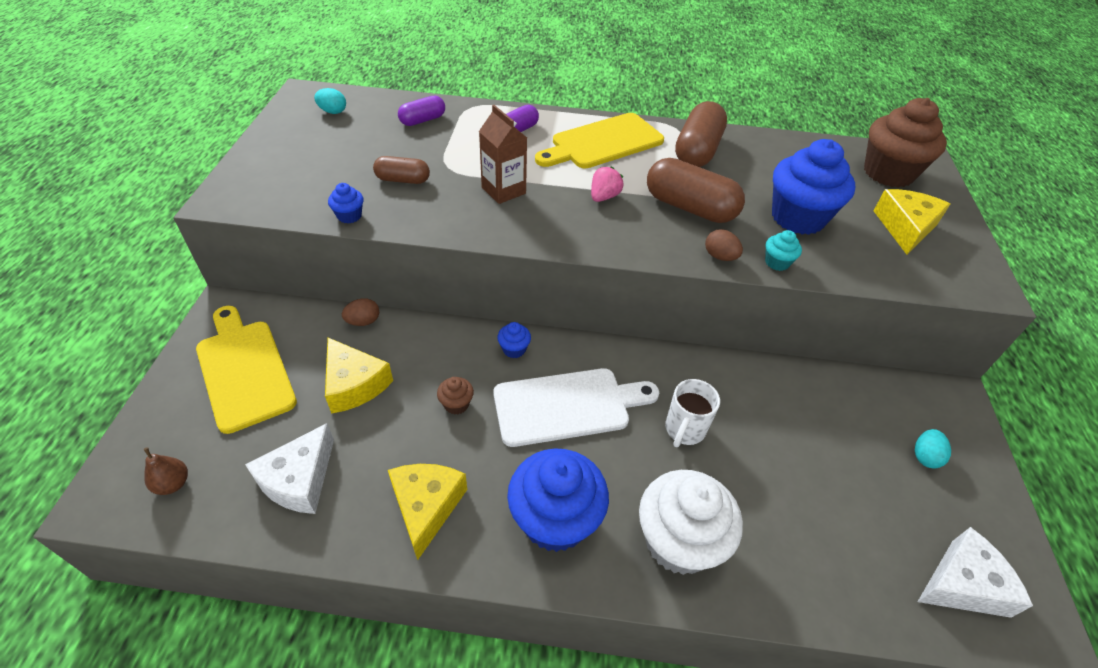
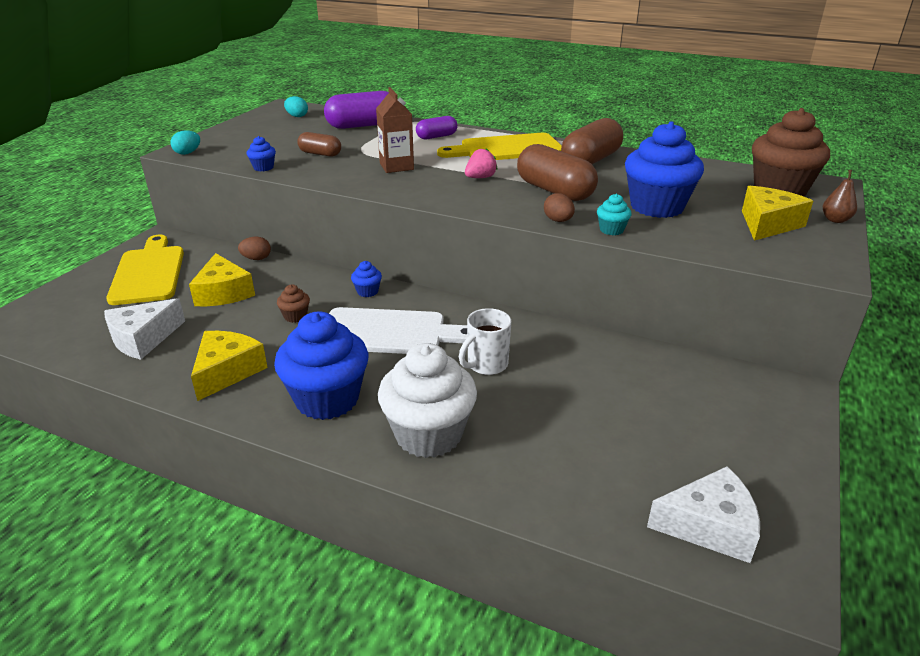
camera: 20 degrees right, 15 degrees down
brown pear [144,447,188,495] -> brown pear moved to [823,170,857,223]
purple capsule [398,96,445,126] -> purple capsule [324,91,389,129], size x1.76
turquoise egg [915,429,951,468] -> turquoise egg moved to [170,130,200,155]

